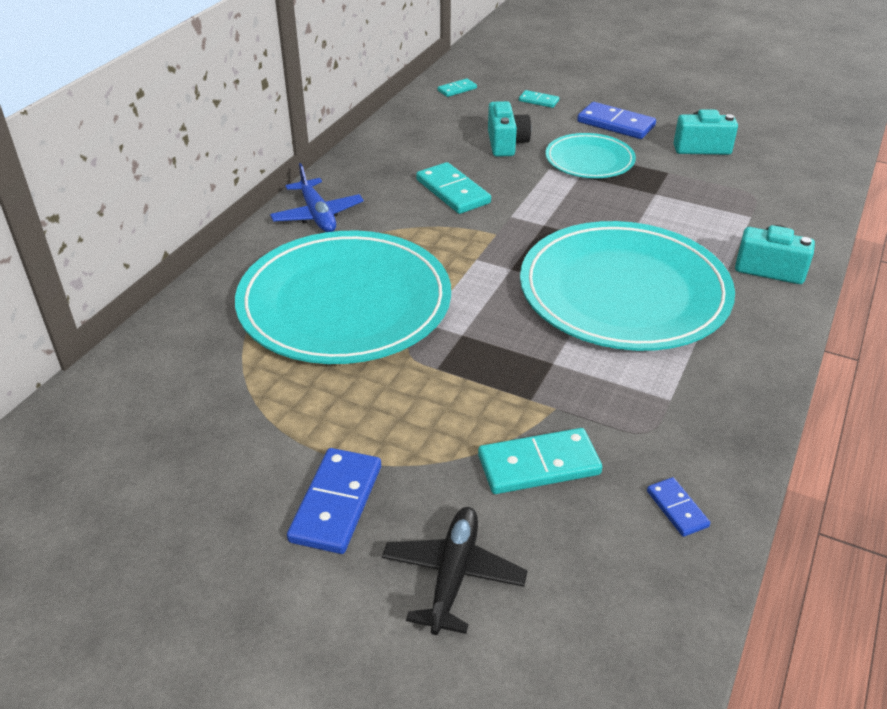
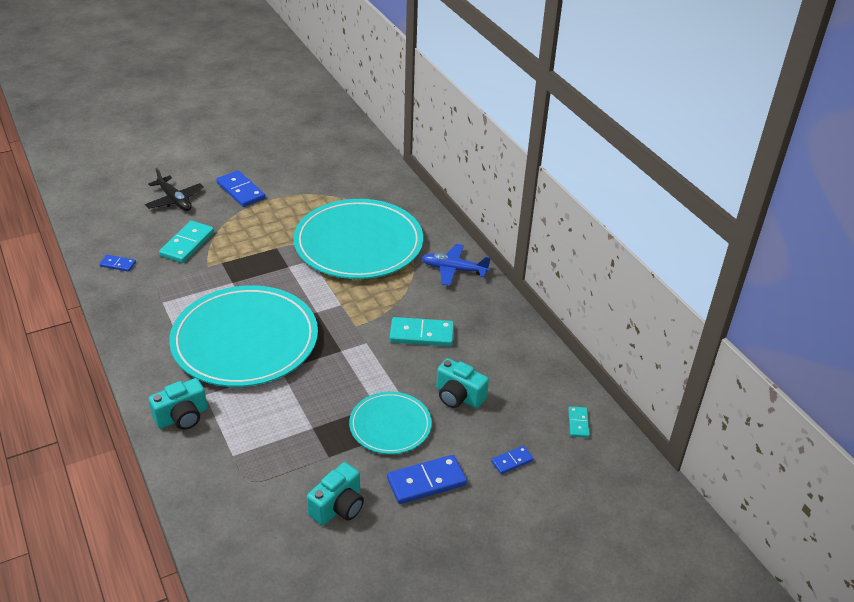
camera: 125 degrees right, 0 degrees up
turquoise domino [519,90,559,108] -> blue domino [491,446,534,474]

